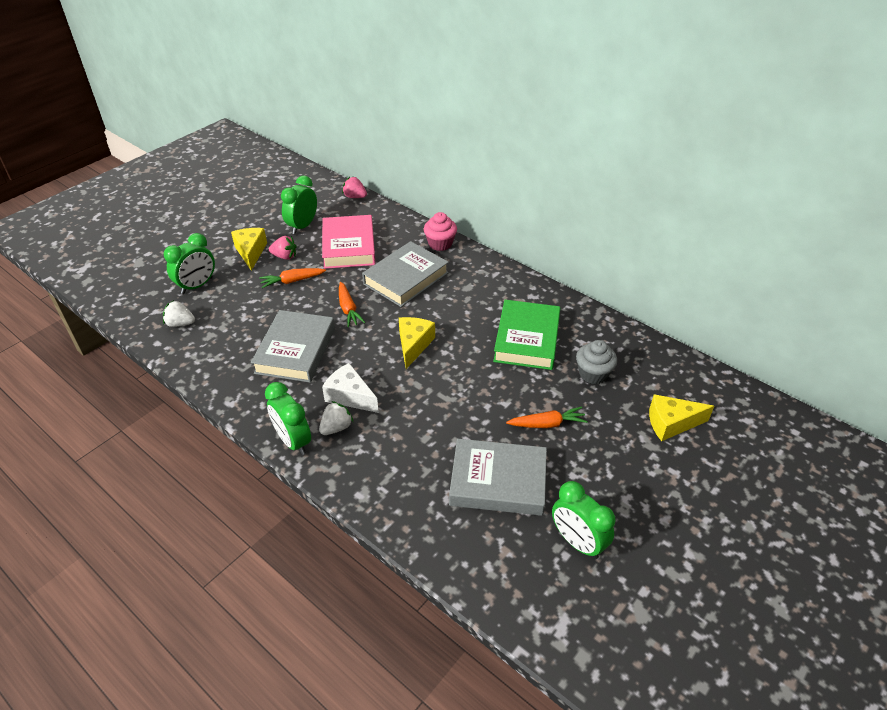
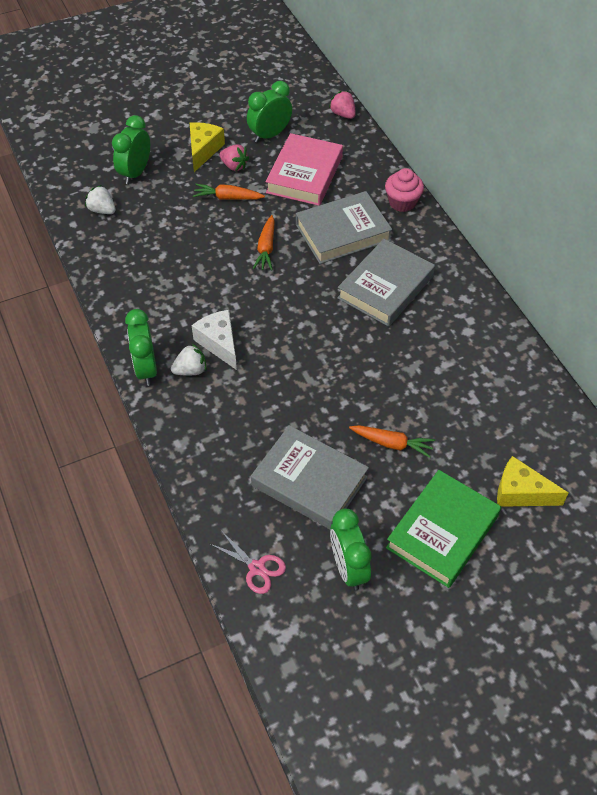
camera: 25 degrees right, 10 degrees up
green clock [164,233,215,294] -> green clock turned 135 degrees clockwise [112,115,150,184]
grey book [251,310,335,383] -> grey book moved to [337,239,435,327]
yellow cheese [399,317,435,369] -> none
green book [493,300,560,370] -> green book moved to [386,470,501,588]
grey cupcake [576,340,617,384] -> none
none -> pink scissors [210,531,286,594]

